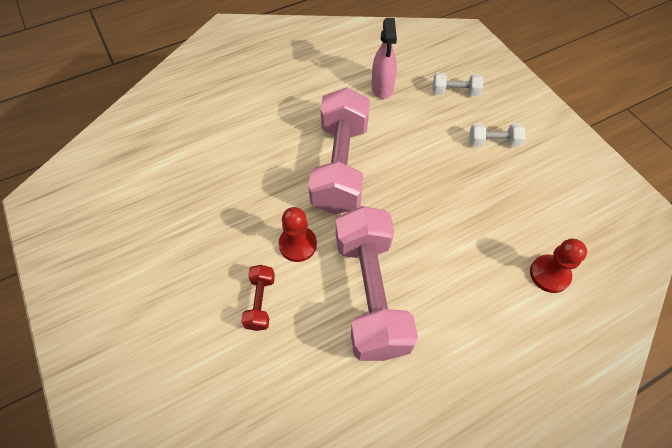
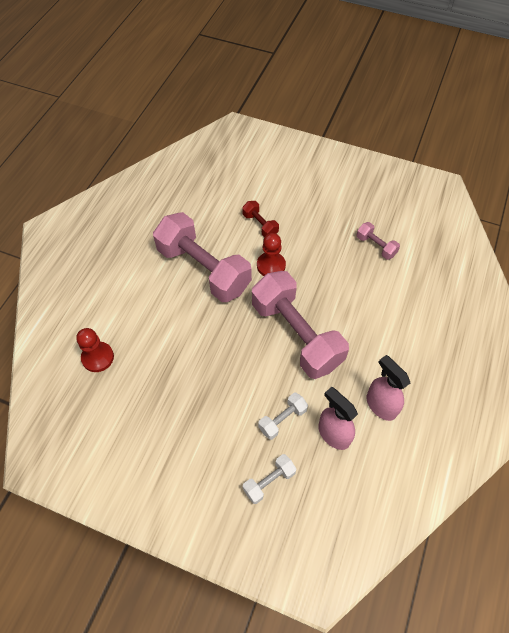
camera: 140 degrees right, 0 degrees up
white dumbbell [469,123,525,147] -> white dumbbell moved to [258,393,308,440]
none -> pink dumbbell [356,222,400,260]
none -> pink spray bottle [366,355,410,421]

